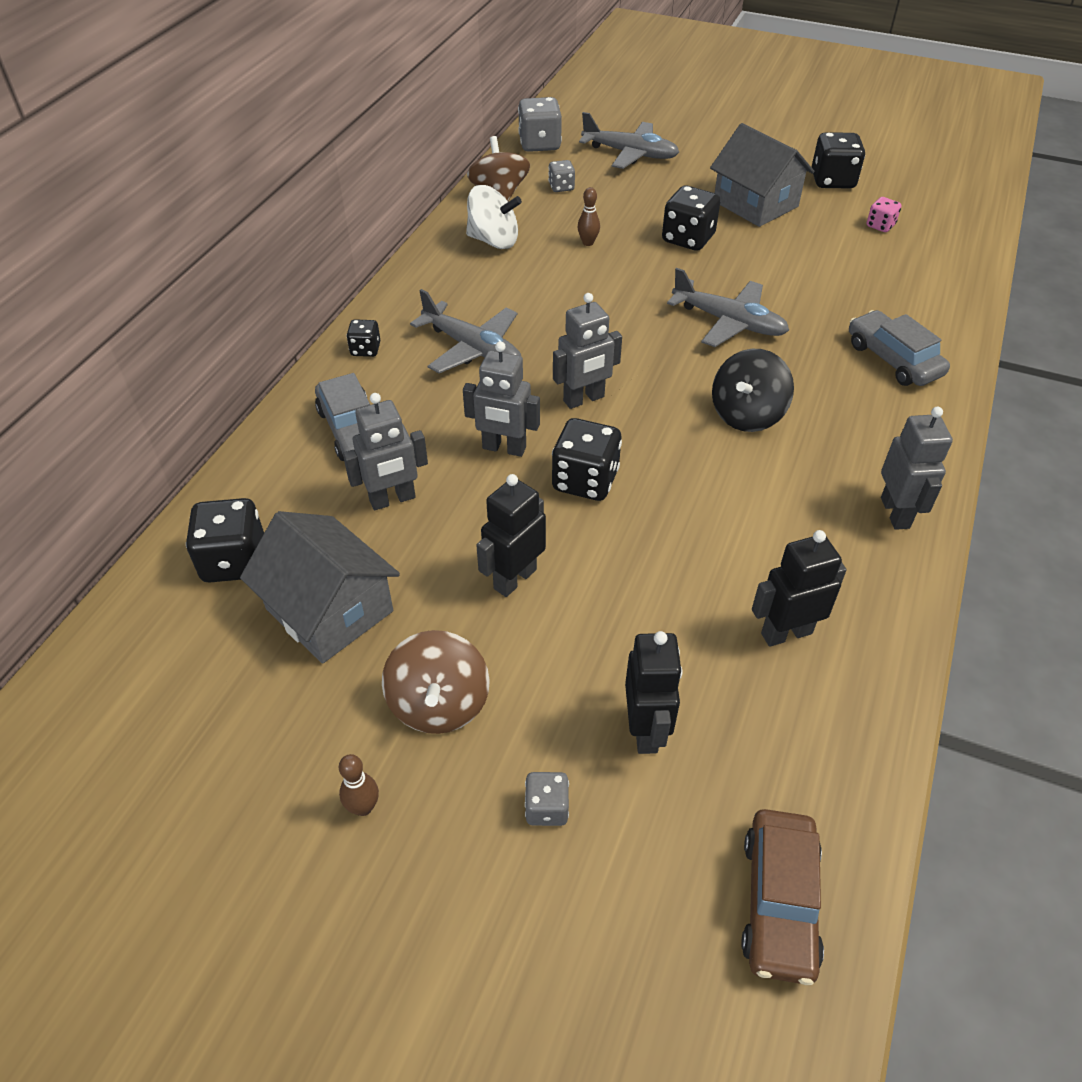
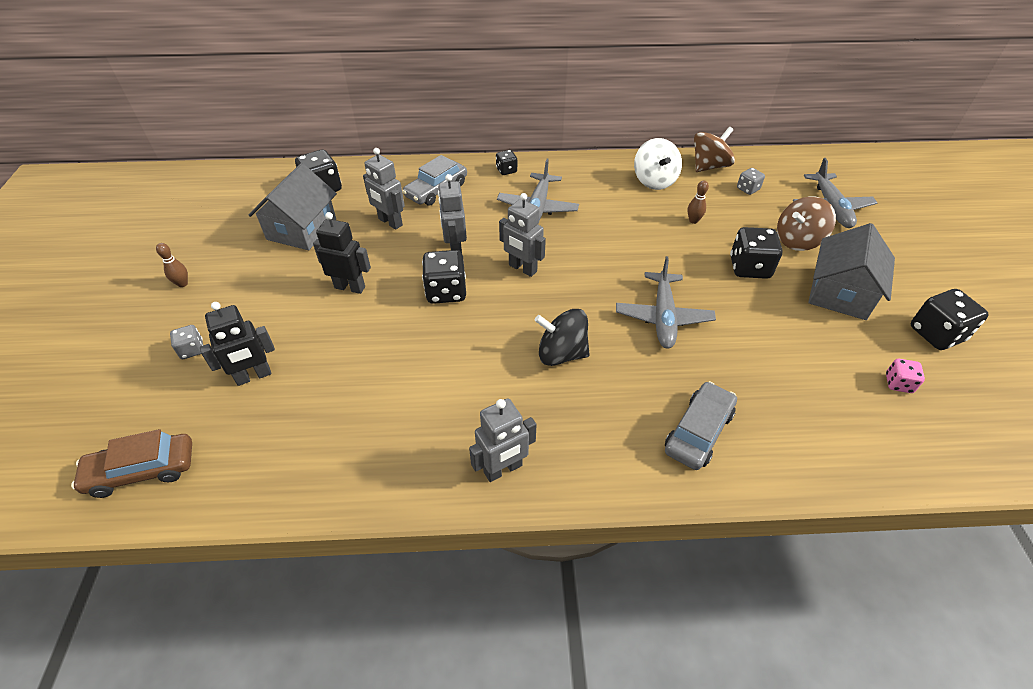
camera: 65 degrees right, 0 degrees up
brown spinning top [382,630,490,734] -> brown spinning top moved to [777,196,836,251]
grey dice [518,97,562,152] -> none
black robot [752,530,847,647] -> none

